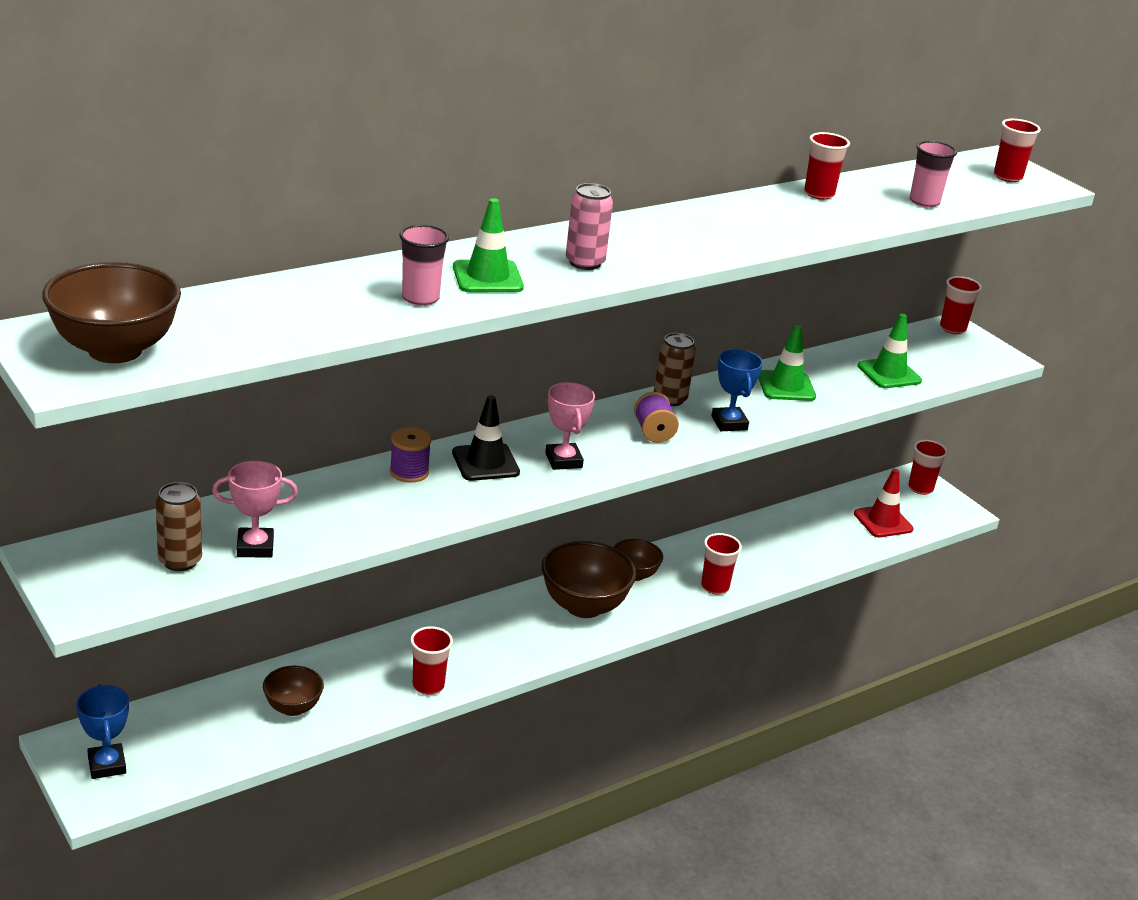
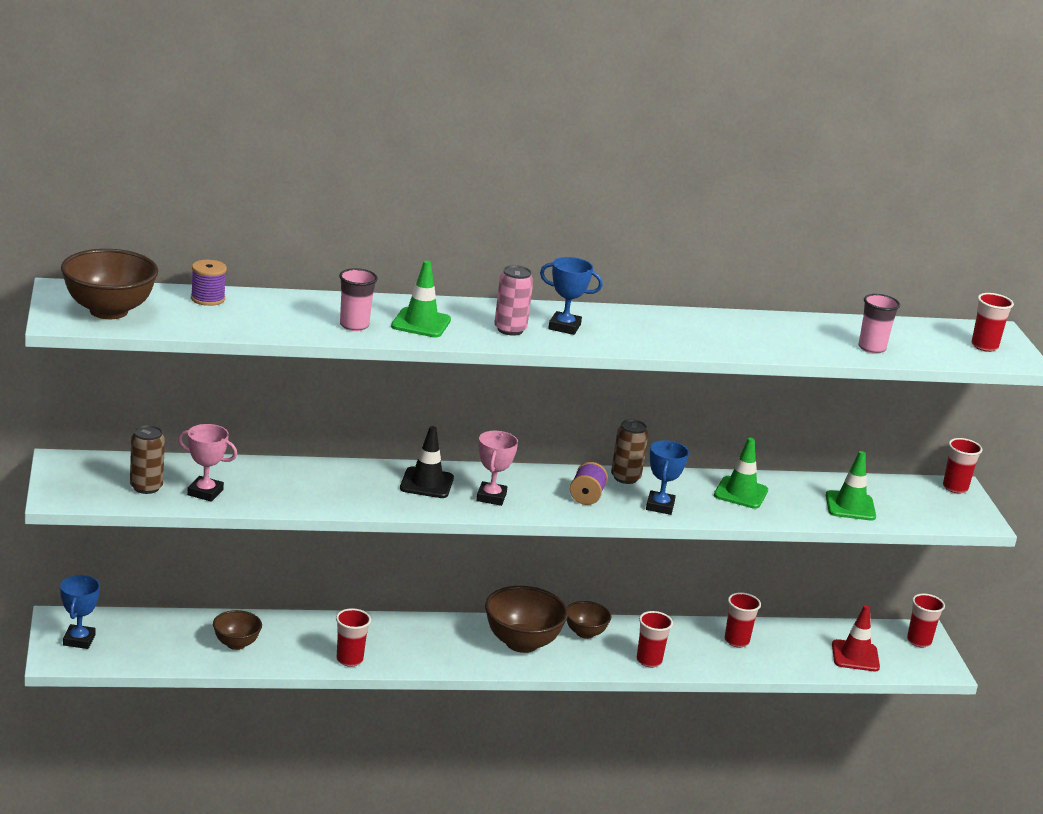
camera: 25 degrees right, 5 degrees down
purple spool [390,427,431,483] -> purple spool moved to [191,260,227,306]
red cup [804,132,850,200] -> red cup moved to [725,592,761,647]
none -> blue trophy [540,257,603,335]

